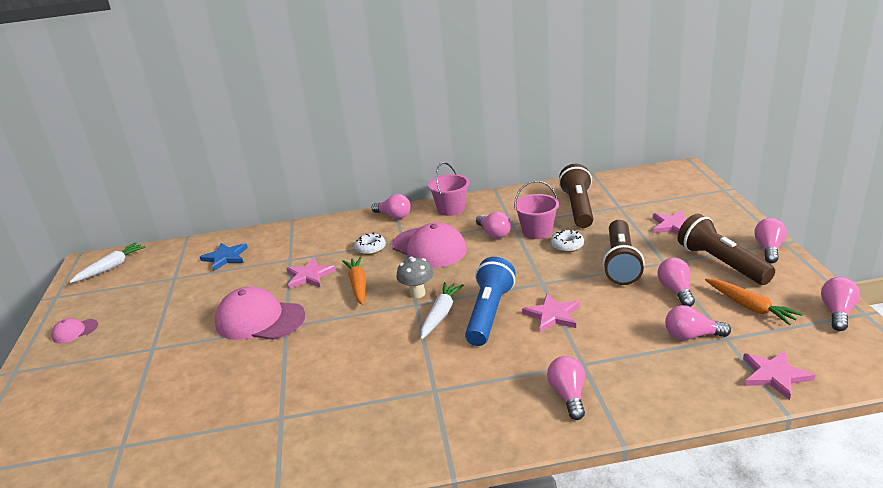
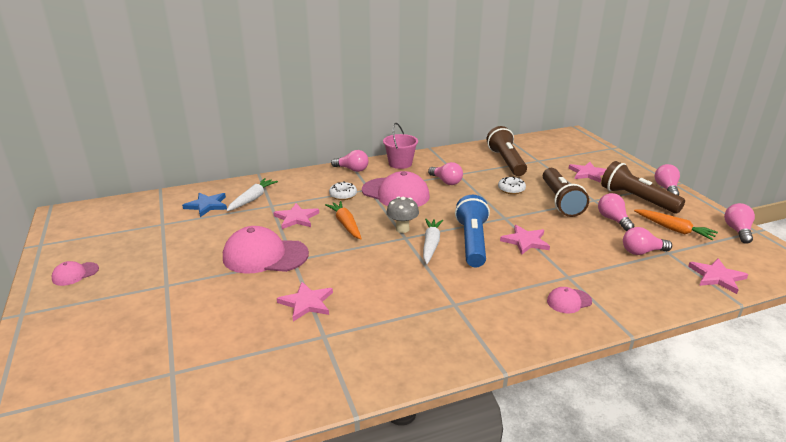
camera: 15 degrees left, 0 degrees up
white carrot [69,242,146,283] -> white carrot moved to [227,178,278,211]
pink bucket [514,181,559,239] -> none
pink light bulb [547,356,585,420] -> pink cap [547,287,592,313]
none -> pink star [277,282,333,322]

